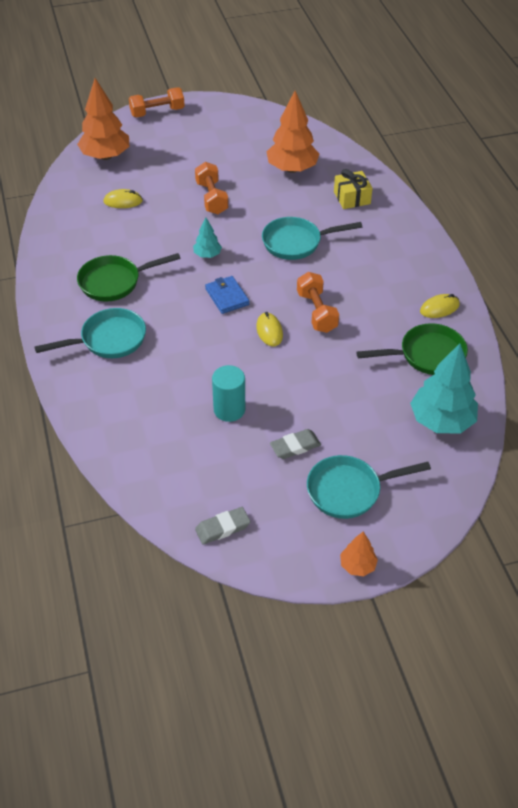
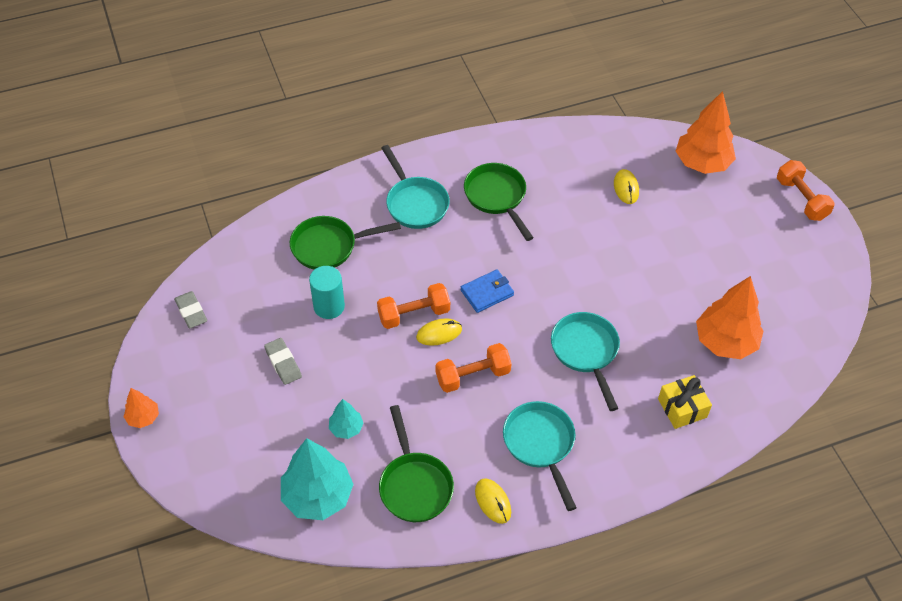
camera: 85 degrees right, 5 degrees up
turquoise tree [193,217,222,258] -> turquoise tree moved to [329,399,364,439]
orange dumbbell [195,162,228,214] -> orange dumbbell moved to [377,283,450,329]
turquoise pan [307,455,431,519] -> turquoise pan moved to [503,401,577,511]
none -> green pan [290,216,401,270]

